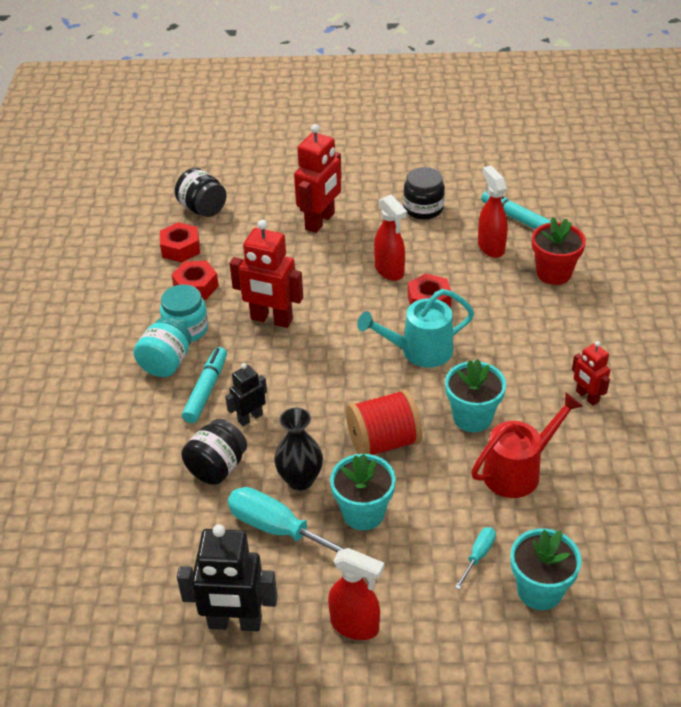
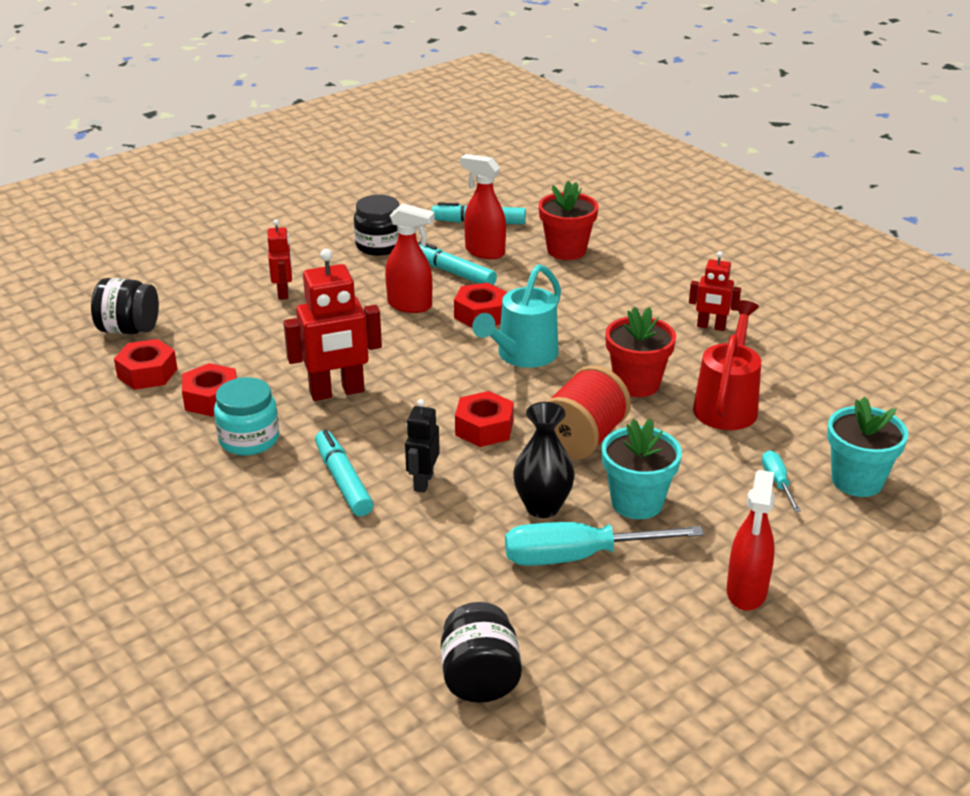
camera: 40 degrees left, 10 degrees down
turquoise jar [133,317,192,377] -> none
black robot [177,524,277,631] -> none
black jar [181,419,247,485] -> black jar moved to [441,602,522,703]
red robot [294,124,342,233] -> red robot [268,219,292,300], size x0.57
red spray bottle [328,548,384,640] -> red spray bottle turned 120 degrees clockwise [727,470,775,611]
turquoise flower pot [445,359,506,432] -> red flower pot [605,307,676,397]
none -> turquoise marker [418,241,497,285]
none -> red nut [455,391,514,447]

